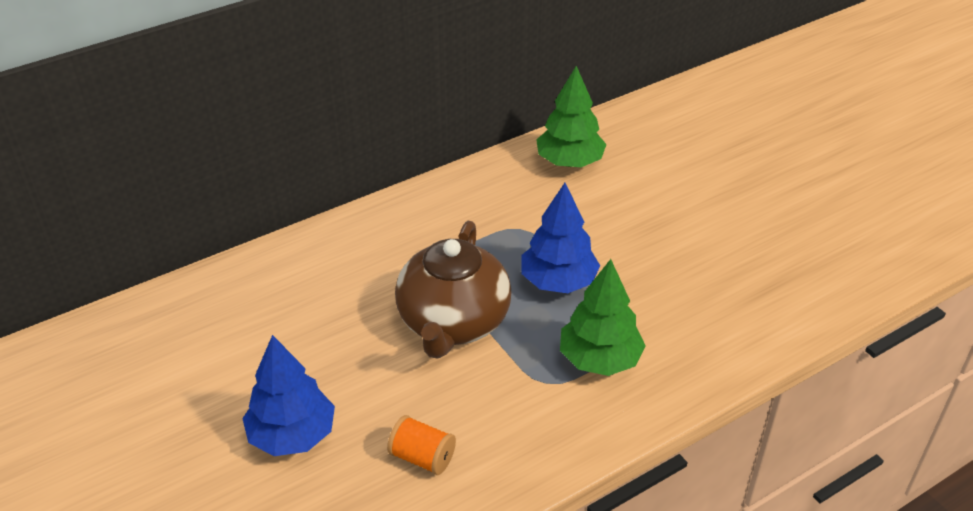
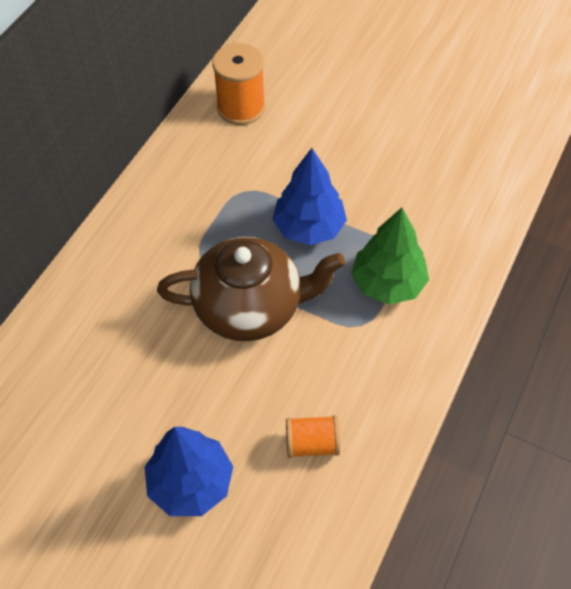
camera: 30 degrees left, 15 degrees up
brown teapot [395,221,512,358] -> brown teapot turned 75 degrees counterclockwise [157,237,345,341]
green tree [536,66,607,167] -> orange spool [212,43,265,125]

